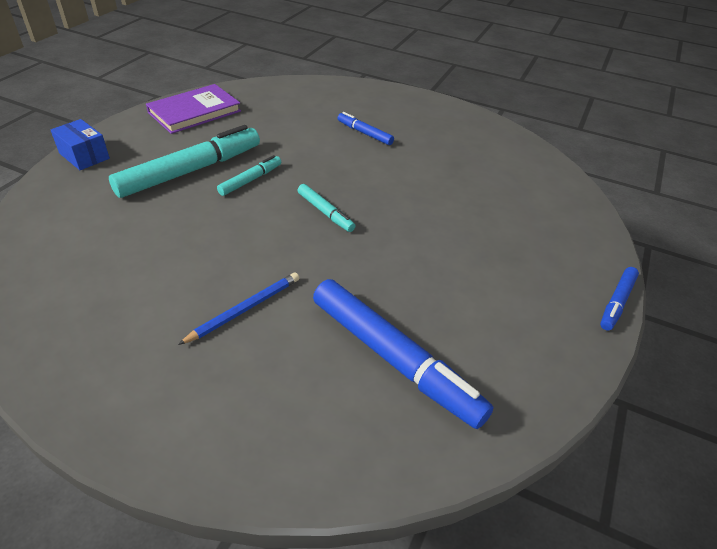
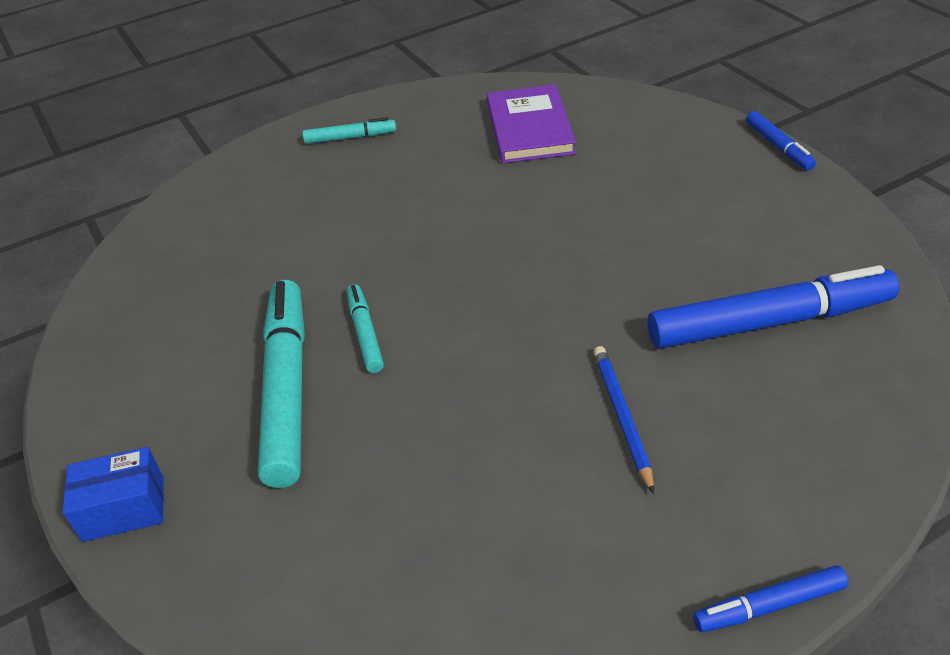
camera: 50 degrees left, 0 degrees up
purple book [146,84,241,134] -> purple book moved to [487,85,576,163]
turquoise marker [297,184,355,232] -> turquoise marker moved to [302,117,396,144]
blue marker [338,112,394,145] -> blue marker moved to [693,565,849,632]

